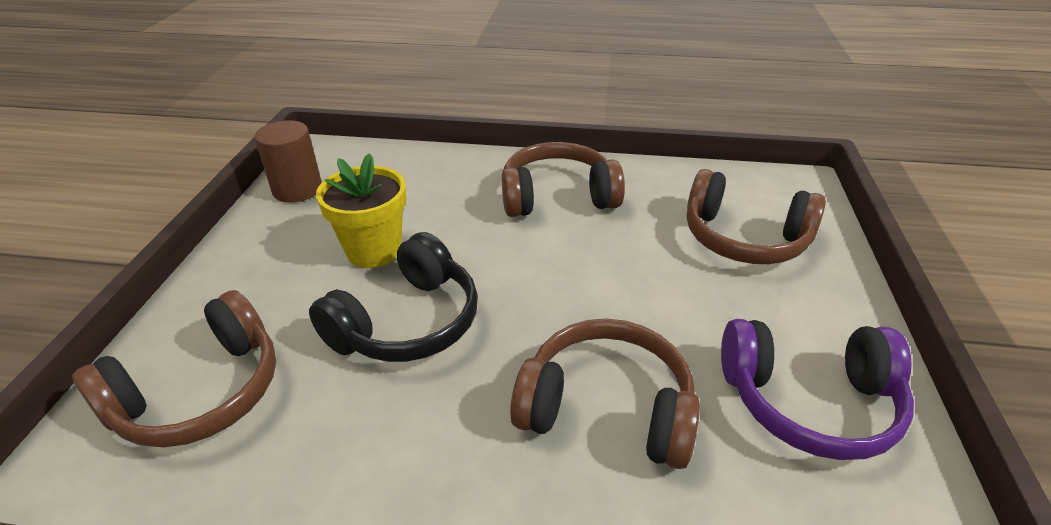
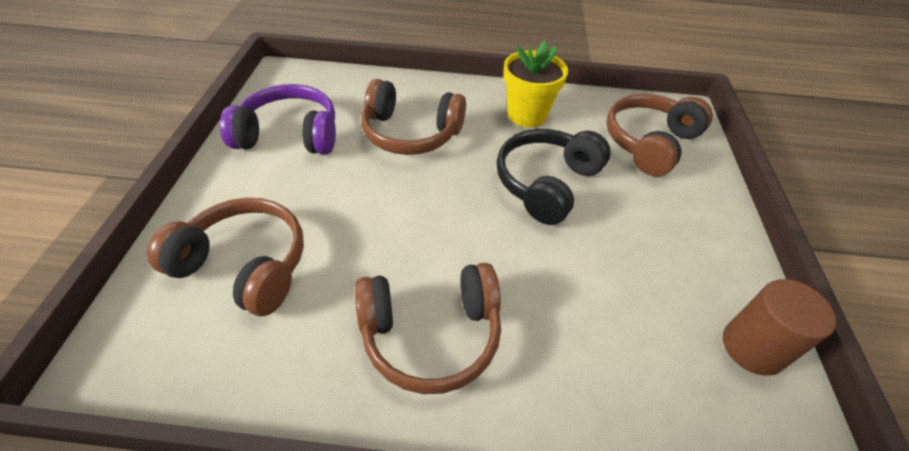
camera: 175 degrees right, 10 degrees up
yellow flower pot [316,153,406,268] -> yellow flower pot moved to [503,40,568,127]

